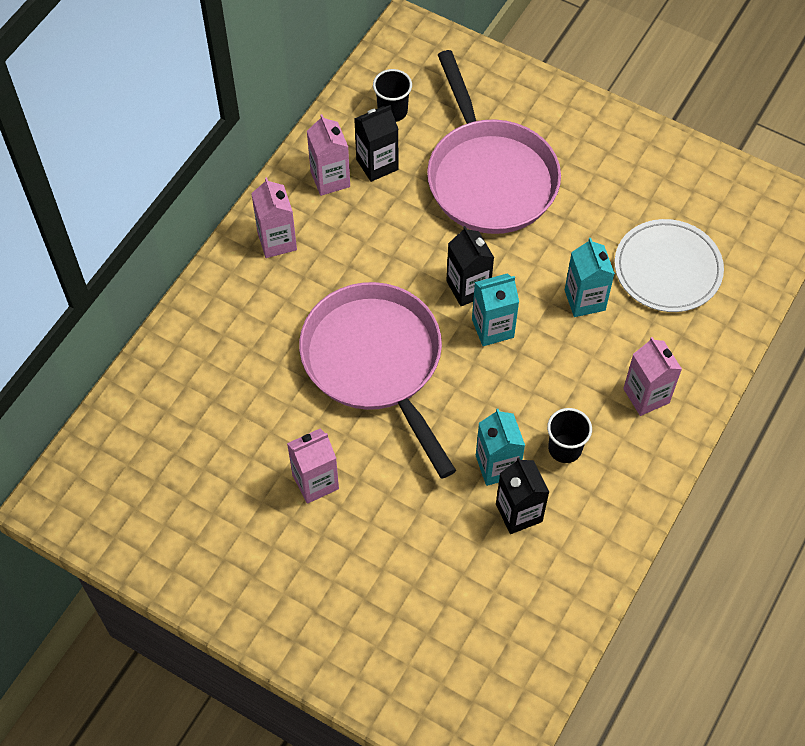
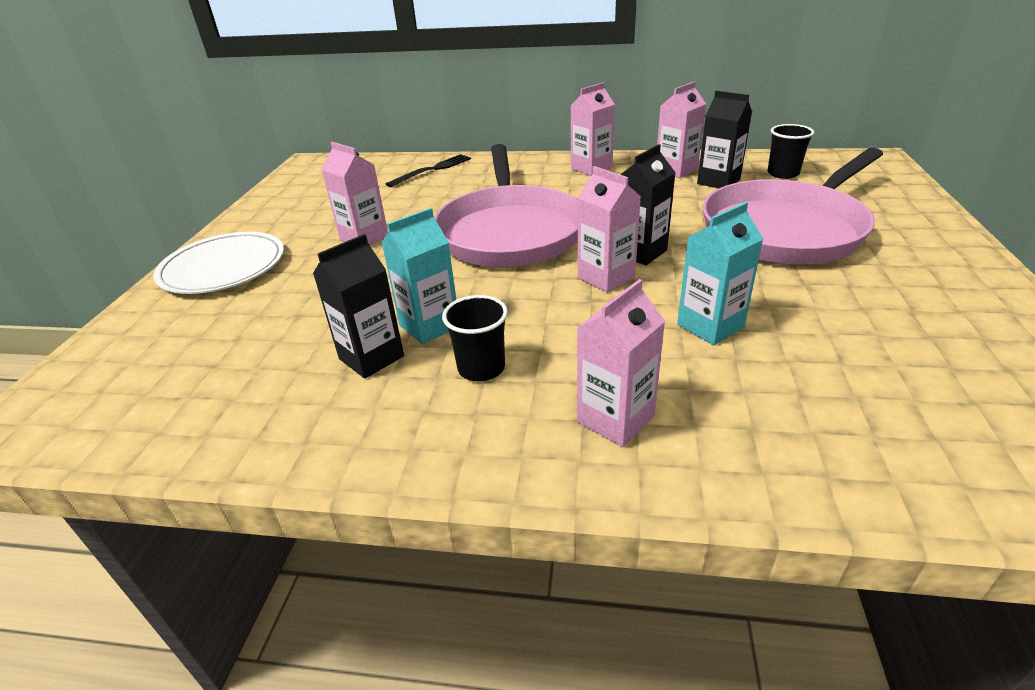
camera: 70 degrees right, 25 degrees down
pink pan [299,282,456,478] -> pink pan turned 135 degrees clockwise [434,144,578,267]
turquoise carton [472,273,519,346] -> pink carton [578,166,641,293]
white plate [615,219,724,312] -> white plate moved to [153,232,284,294]
none -> black fork [386,154,471,187]

